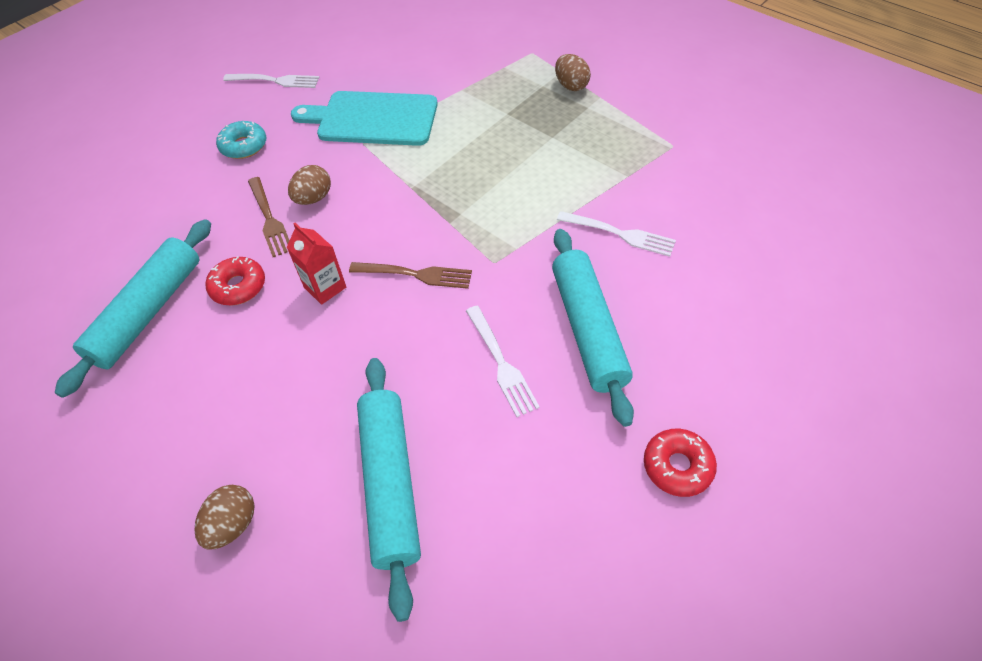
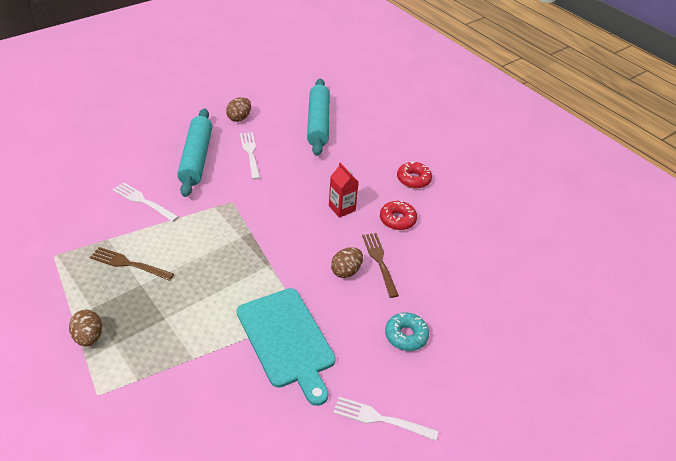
camera: 175 degrees left, 10 degrees down
turquoise rolling pin [55,219,211,398] -> none
brown egg [194,485,255,549] -> brown egg moved to [226,97,251,122]
turquoise cutting board [291,91,438,146] -> turquoise cutting board turned 45 degrees clockwise [237,288,336,406]
brown fork [349,262,472,289] -> brown fork moved to [90,247,174,281]
red donut [644,429,717,497] -> red donut moved to [397,161,432,188]

